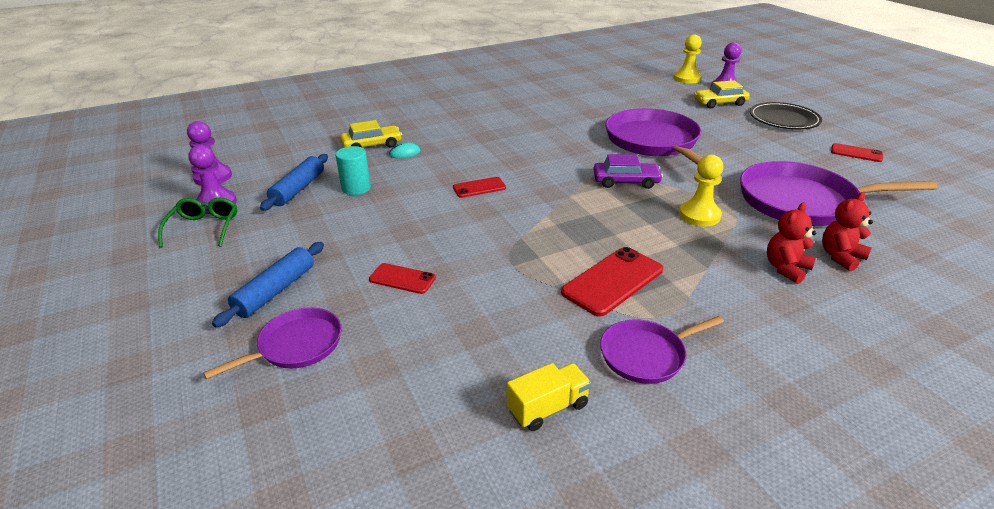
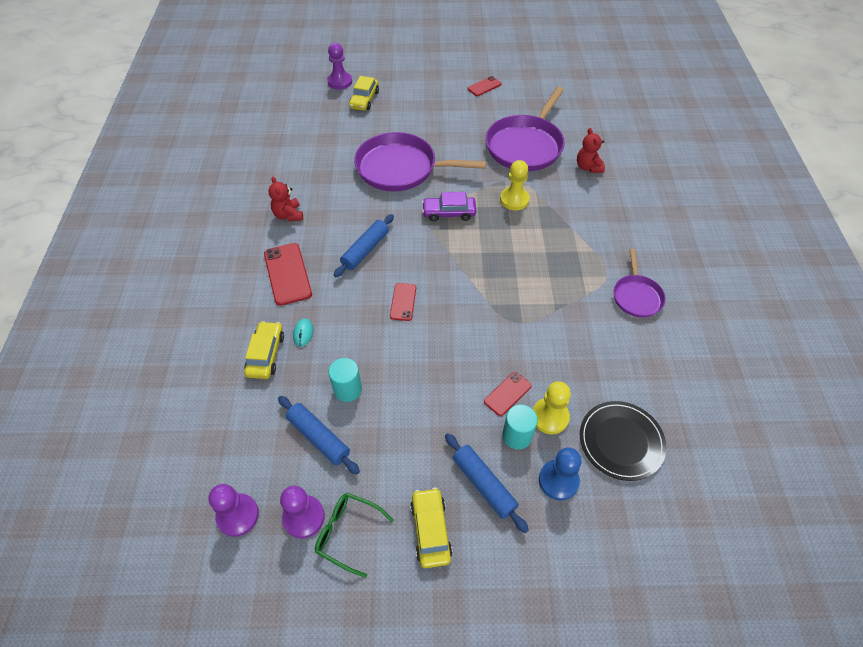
camera: 65 degrees left, 20 degrees up
purple pan [203,307,342,379] -> blue pawn [539,447,582,500]
yellow truck [507,363,591,431] -> none
red phone [561,247,663,316] -> red phone moved to [264,243,312,306]
purple car [593,154,663,189] -> purple car turned 120 degrees counterclockwise [422,192,476,222]
yellow pawn [674,35,702,84] -> yellow pawn moved to [533,381,571,434]
black plate [750,102,822,129] -> black plate moved to [580,401,666,481]
red teddy bear [767,202,816,284] -> red teddy bear moved to [268,177,303,221]
none -> blue rolling pin [334,214,394,277]
none -> yellow car [410,488,452,568]
none -> turquoise cylinder [502,405,538,450]

